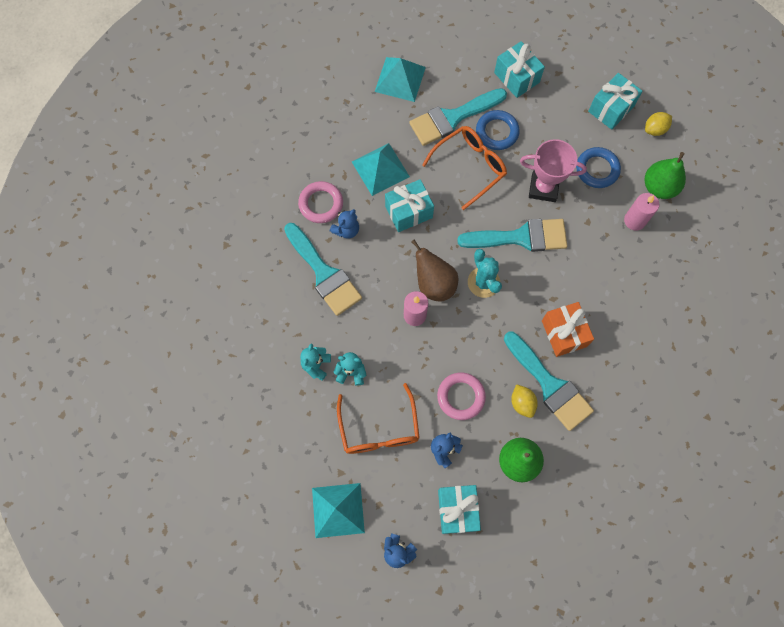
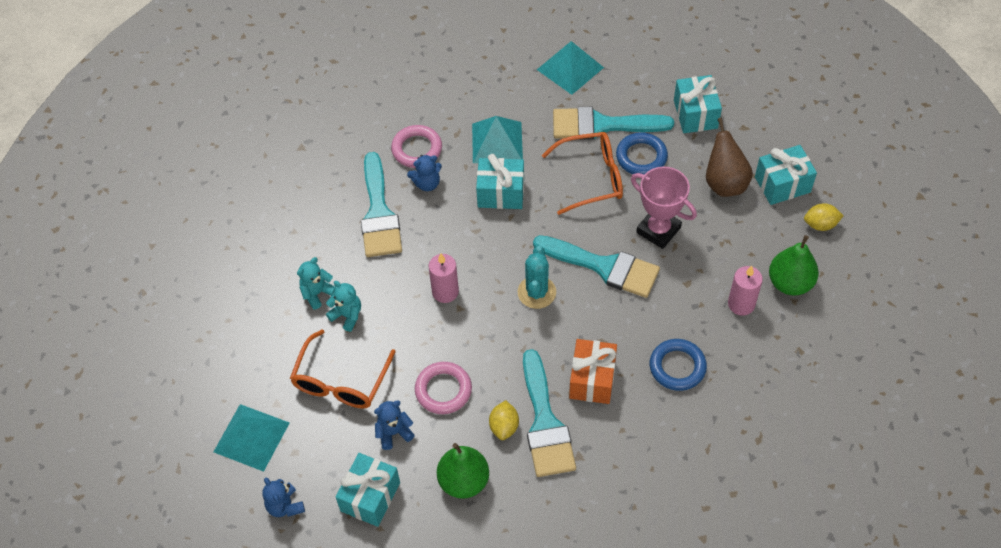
camera: 30 degrees right, 15 degrees down
brown pear [411,240,458,301] -> brown pear moved to [706,118,753,197]
blue ring [576,147,621,188] -> blue ring moved to [650,339,707,391]

